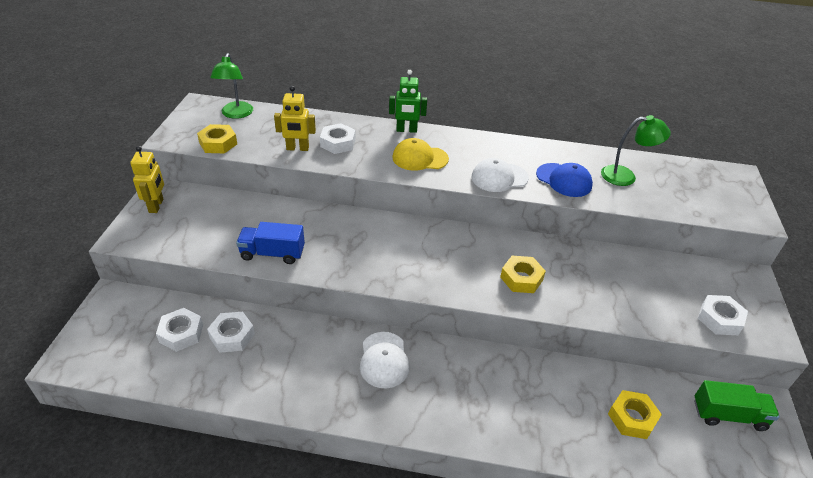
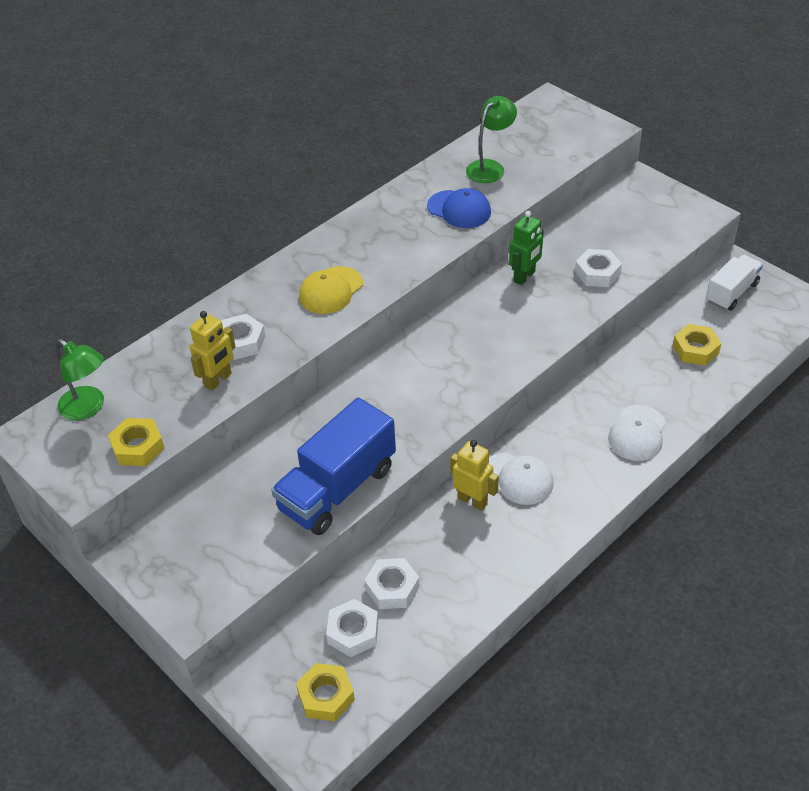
camera: 50 degrees left, 5 degrees up
yellow robot [130,146,164,213] -> yellow robot moved to [450,440,499,511]
blue truck [236,222,305,264] -> blue truck [271,397,396,535], size x1.65
green robot [389,70,427,133] -> green robot moved to [509,211,544,285]
white cap [471,158,529,192] -> white cap moved to [608,405,666,461]
yellow nut [500,256,546,293] -> yellow nut moved to [296,663,355,721]
blue cap [536,163,593,197] -> blue cap turned 45 degrees clockwise [427,188,491,228]
green truck [694,380,780,431] -> white truck [706,255,763,310]
white nut [698,295,748,335] -> white nut moved to [575,249,622,287]

